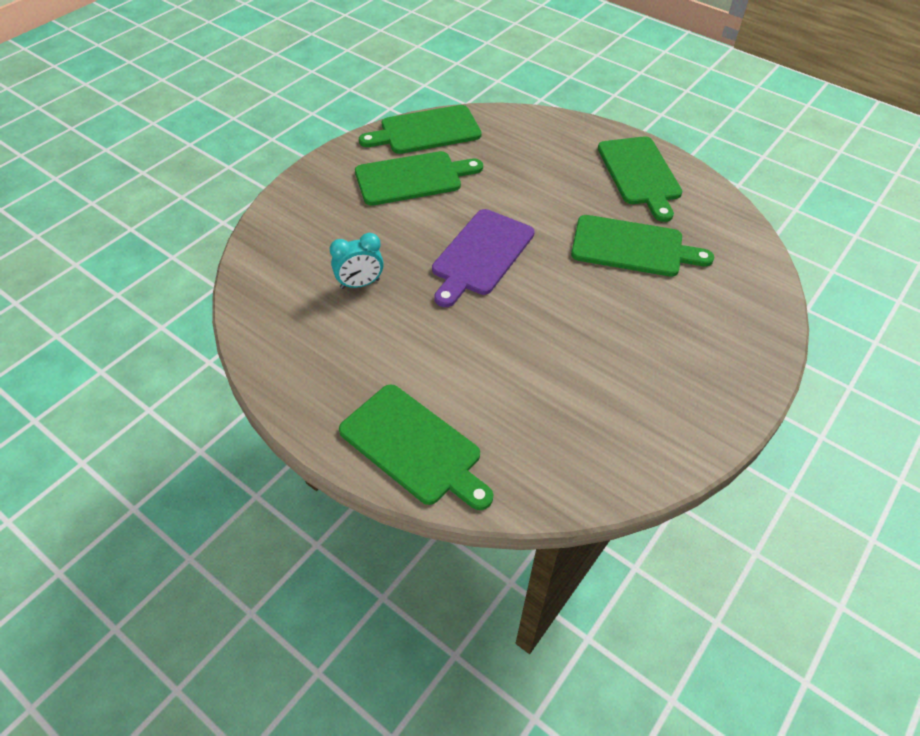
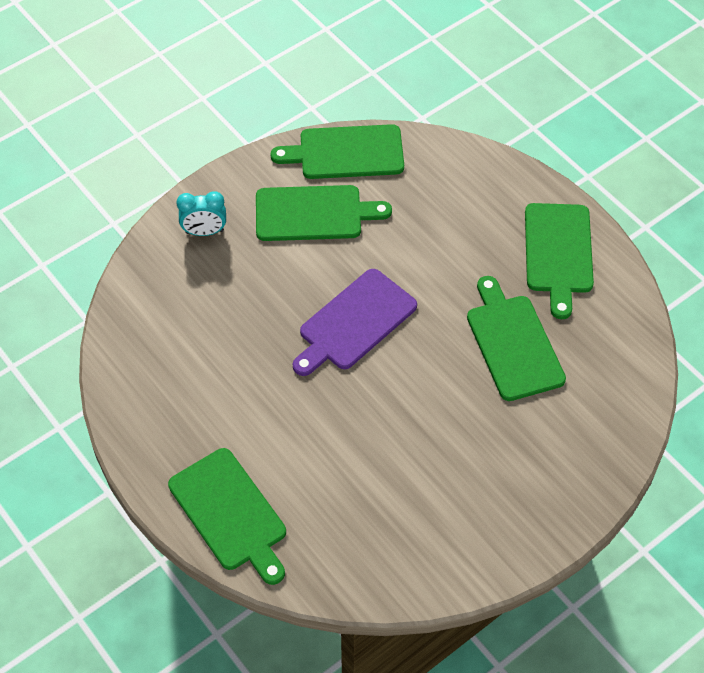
camera: 15 degrees right, 5 degrees up
turquoise clock [330,233,384,289] -> turquoise clock moved to [176,191,226,236]
green cutting board [571,215,714,277] -> green cutting board turned 135 degrees counterclockwise [467,276,566,401]

